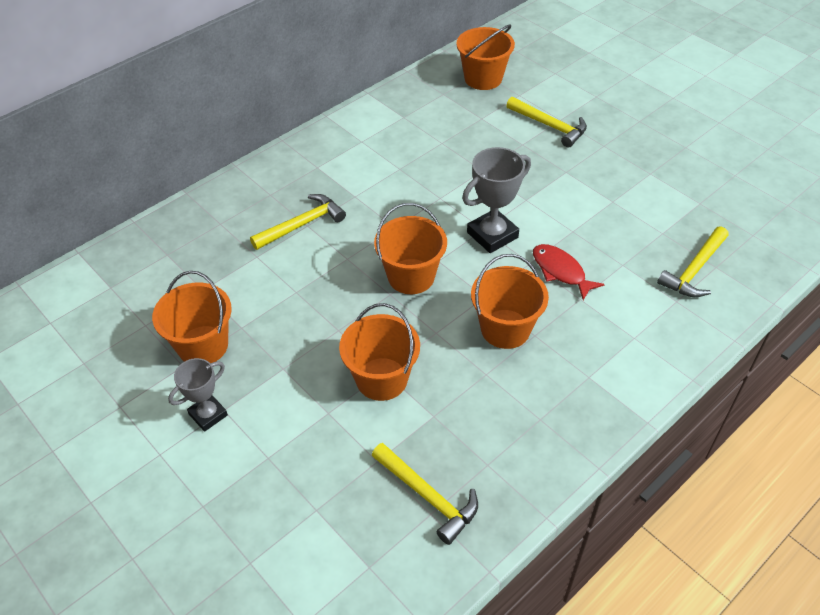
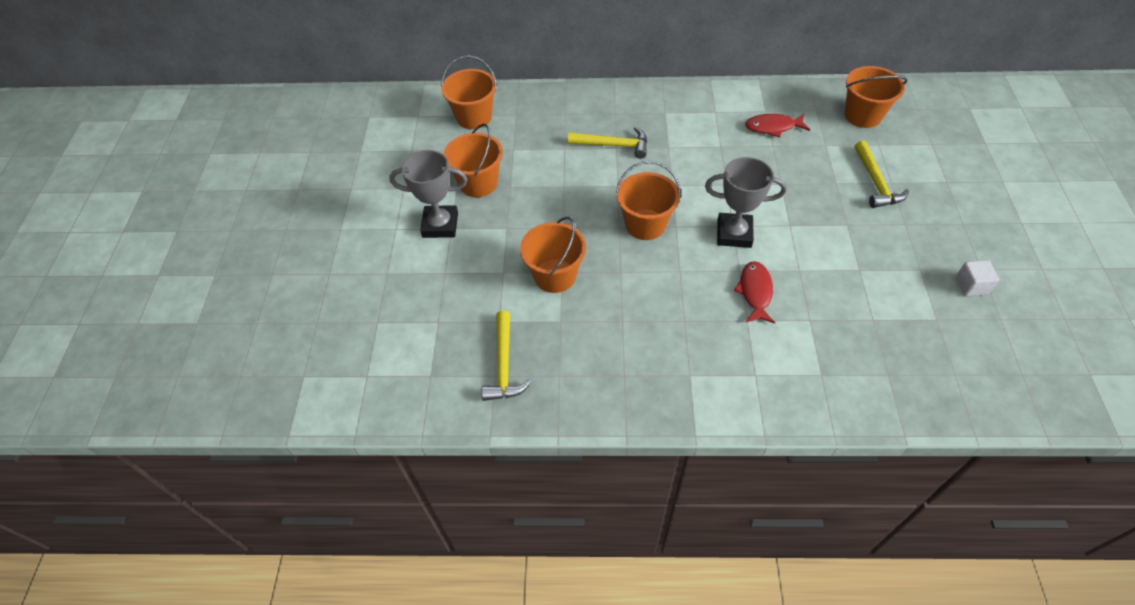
camera: 45 degrees right, 5 degrees up
grey trophy [168,358,228,432] -> grey trophy [389,150,468,238], size x1.55
orange bucket [471,254,549,349] -> orange bucket moved to [441,55,497,129]
yellow hammer [657,226,729,297] -> none
none -> red fish [745,114,810,137]
none -> white cube [955,260,999,296]

